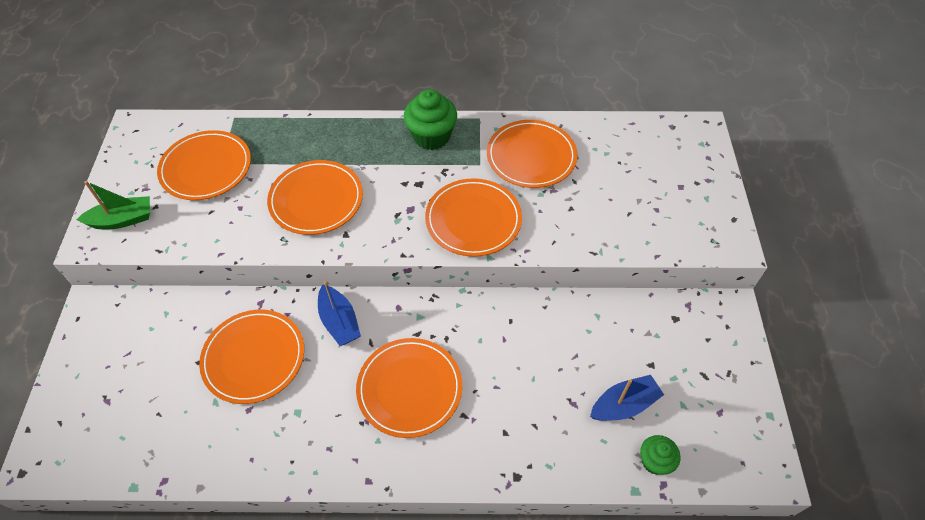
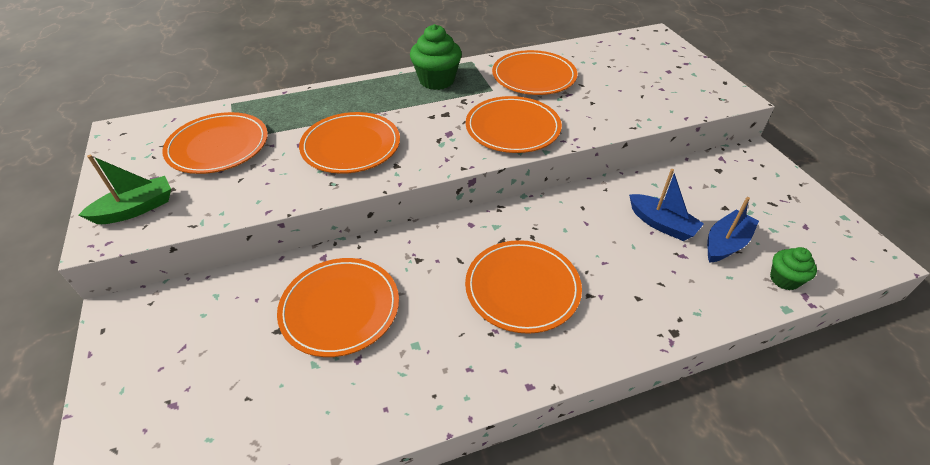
camera: 20 degrees left, 10 degrees down
blue boat [318,281,361,346] -> blue boat moved to [629,169,704,241]

